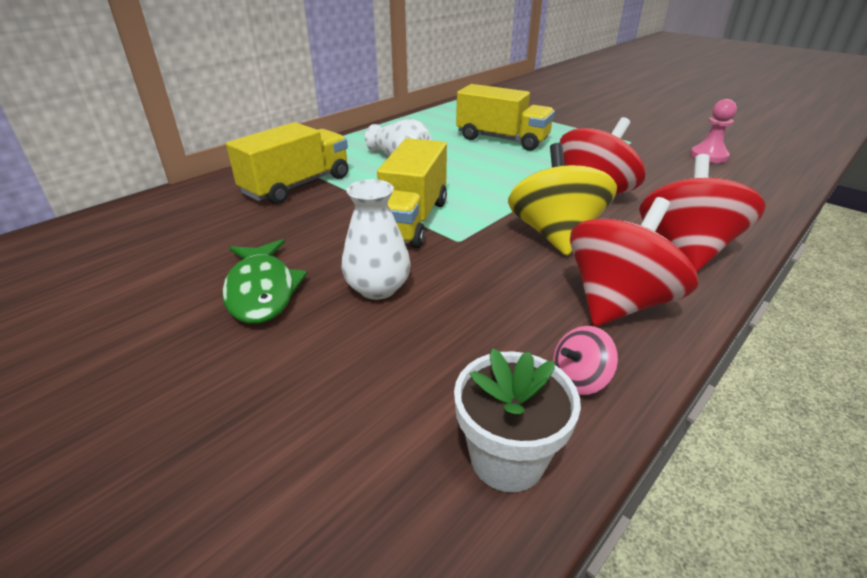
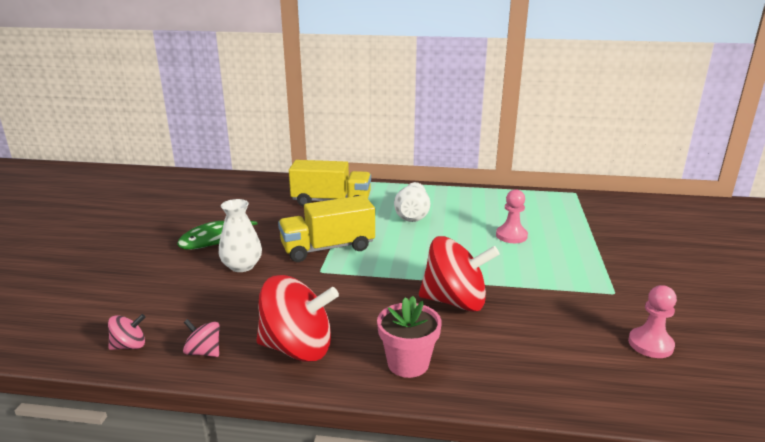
camera: 55 degrees right, 10 degrees down
white flower pot [454,348,581,492] -> pink spinning top [108,314,145,350]
yellow truck [456,84,555,151] -> pink pawn [496,189,528,243]
yellow spinning top [508,143,617,256] -> none
red spinning top [639,154,766,272] -> pink flower pot [377,296,442,378]

